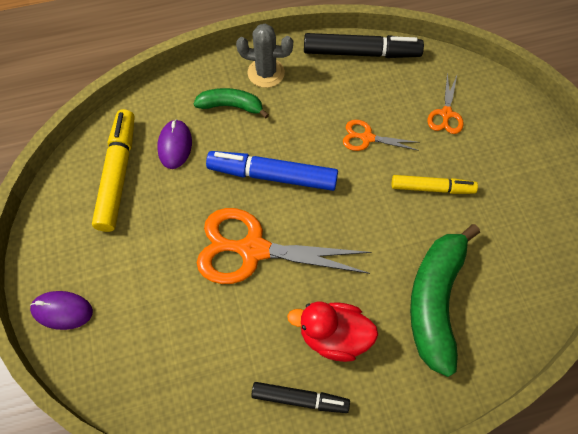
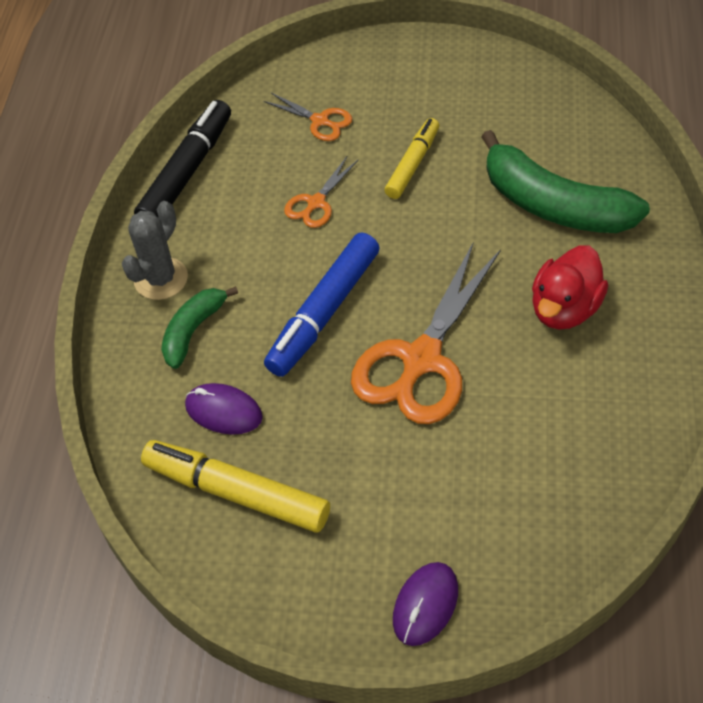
camera: 65 degrees left, 10 degrees down
black marker [251,382,350,413] -> none

